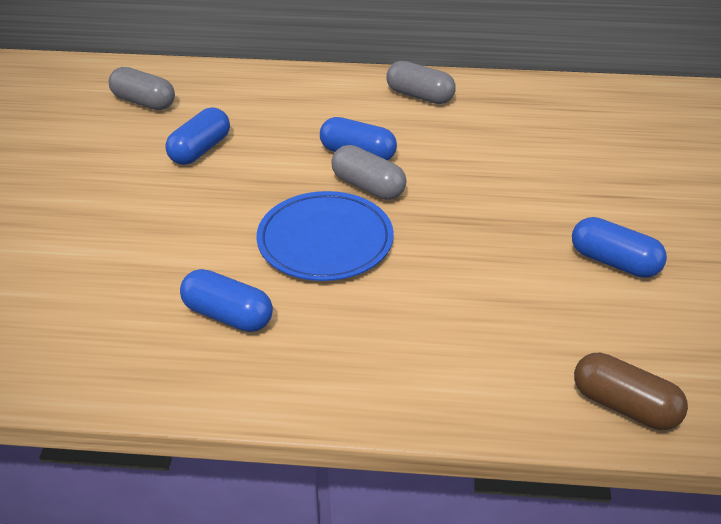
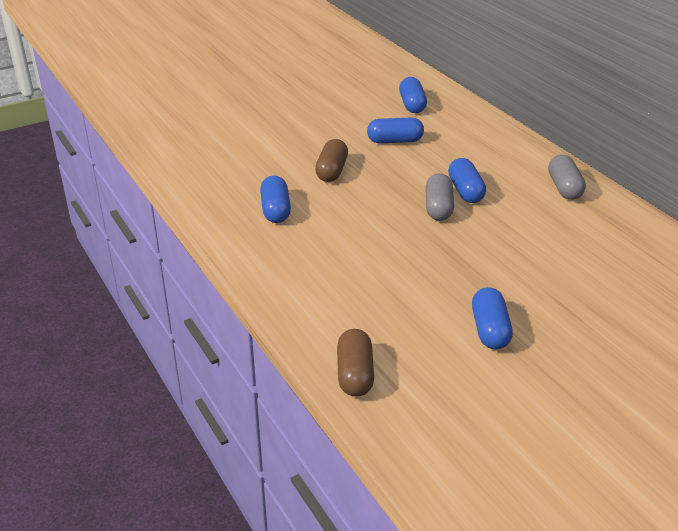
camera: 55 degrees right, 5 degrees down
grey capsule [109,67,175,110] -> blue capsule [399,77,427,113]
blue plate [256,191,394,281] -> none
none -> brown capsule [315,139,348,182]

